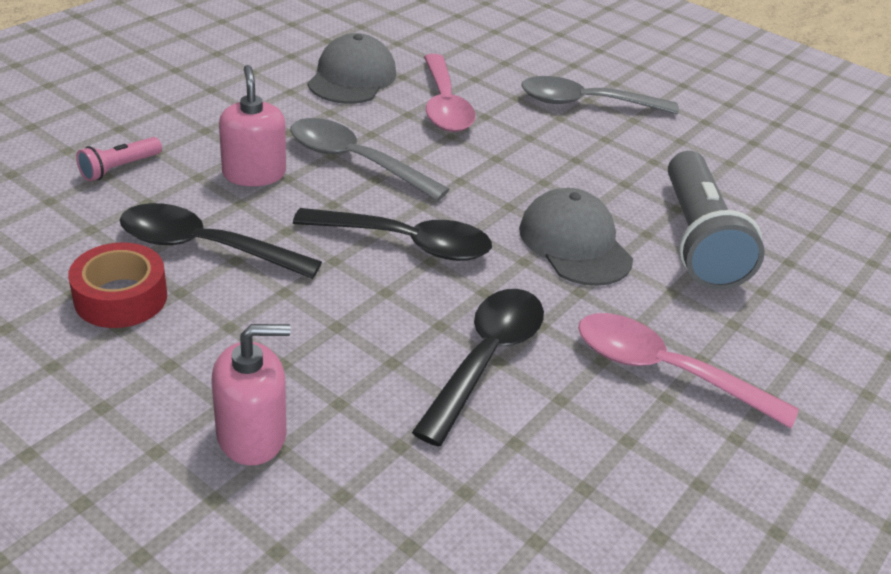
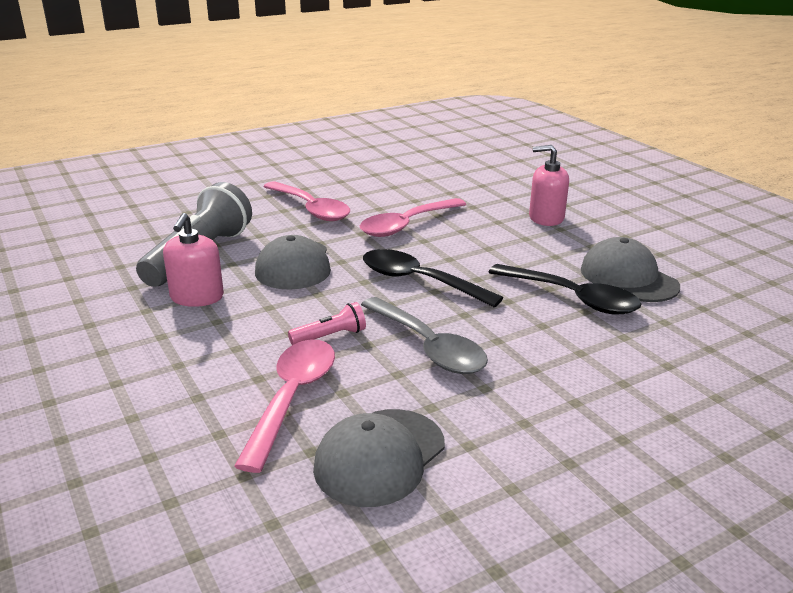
camera: 155 degrees left, 10 degrees down
red tape [68,242,167,328] -> grey cap [581,237,680,302]
pink flashlight [76,137,162,181] -> pink flashlight moved to [288,302,366,345]
pink soap dispenser [219,65,286,186] -> pink soap dispenser moved to [163,213,224,307]
black spoon [412,289,544,447] -> pink spoon [360,198,466,237]
grey spoon [521,76,679,114] -> none

